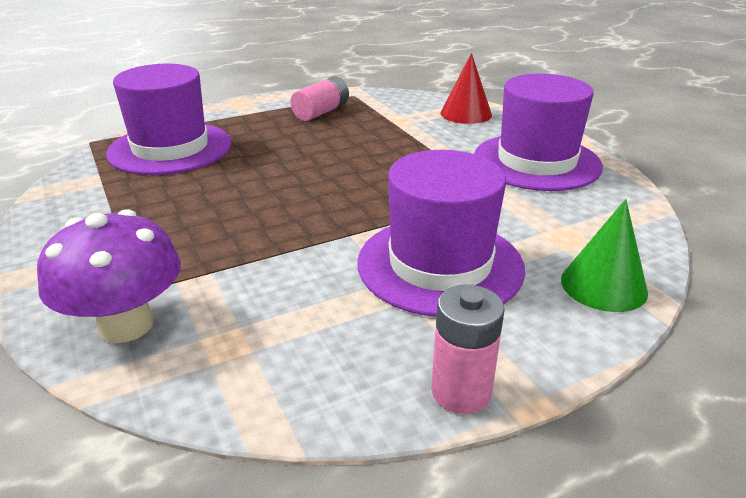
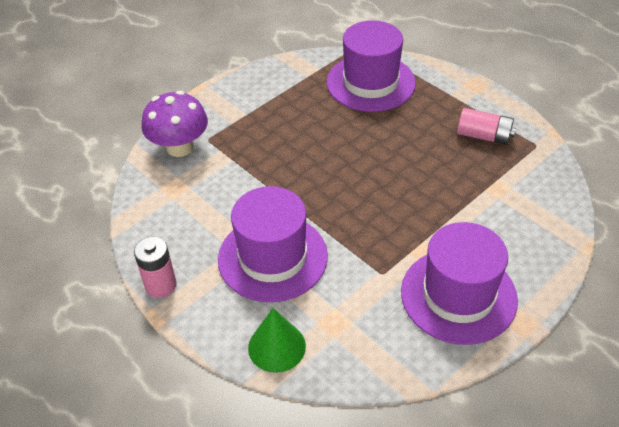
camera: 75 degrees right, 15 degrees up
red cone [441,53,492,124] -> none

